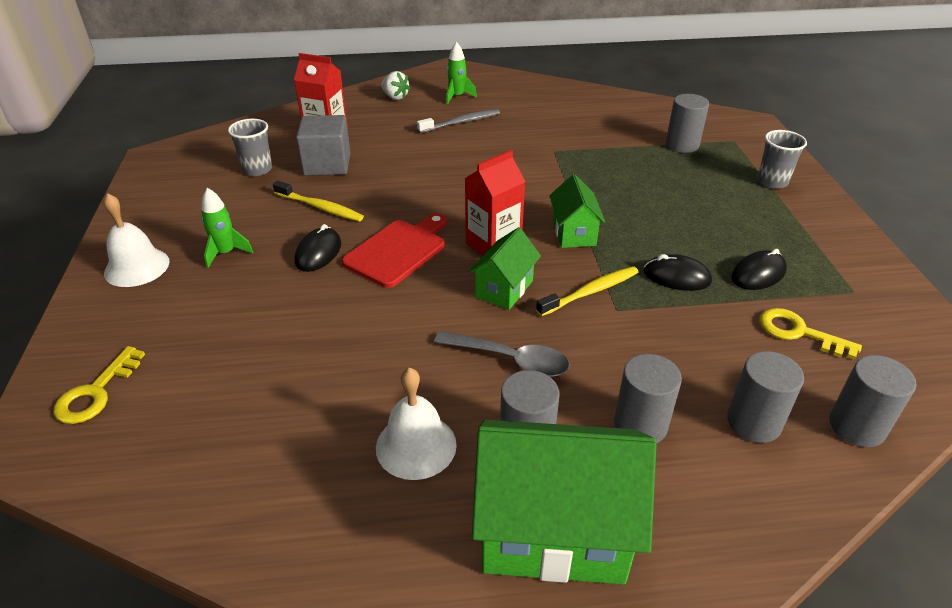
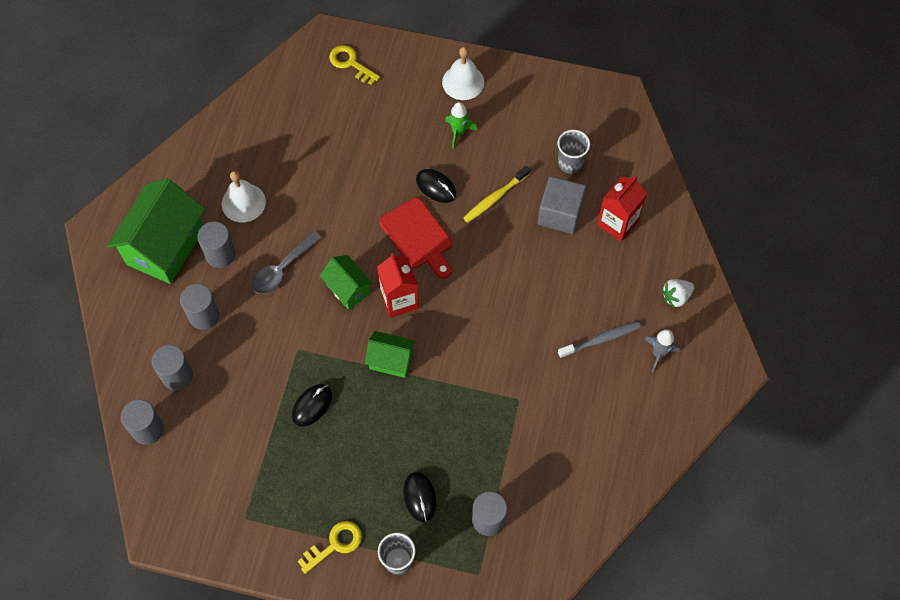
camera: 110 degrees right, 25 degrees up
grey toothbrush [417,109,500,133] -> grey toothbrush turned 105 degrees counterclockwise [558,321,641,358]
green rocket [446,42,477,105] -> grey rocket [644,329,680,372]
yellow toothbrush [536,266,639,316] -> none
black mouse [731,249,787,290] -> black mouse moved to [403,472,436,522]
yellow key [759,308,862,360] -> yellow key moved to [298,521,362,574]

